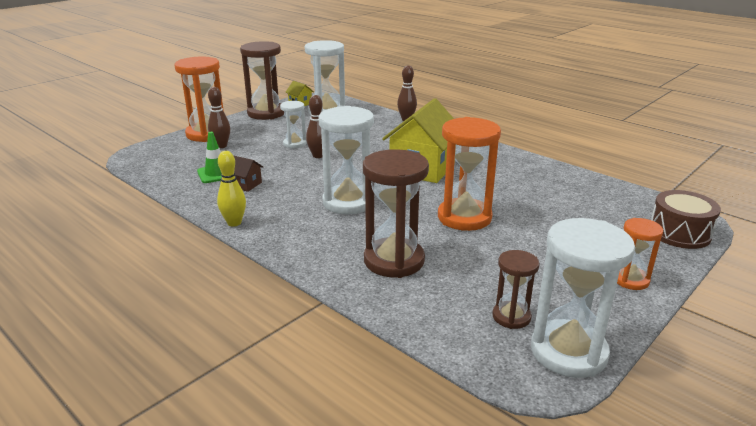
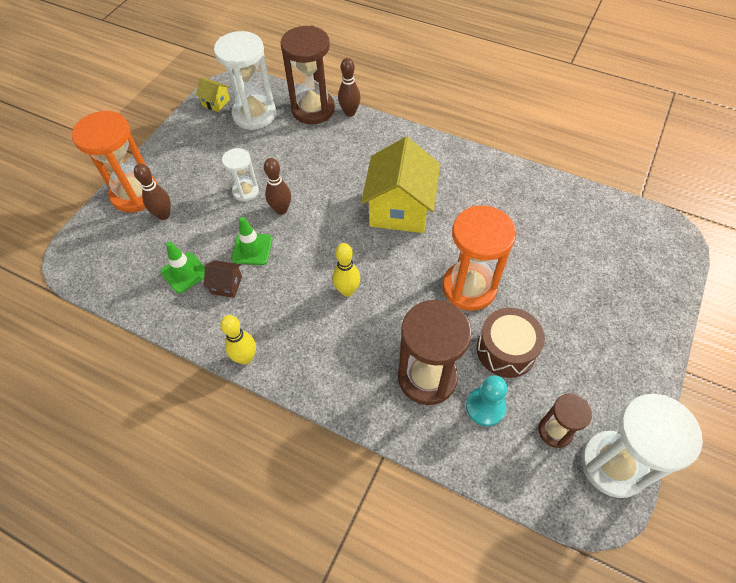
camera: 15 degrees left, 30 degrees up
brown hourglass [240,41,284,120] -> brown hourglass moved to [280,26,335,124]
white hourglass [318,106,374,215] -> yellow bowling pin [332,243,360,297]
orange hourglass [617,218,663,290] -> none
brown drum [651,190,721,249] -> brown drum moved to [477,308,545,378]
none -> green traffic cone [231,217,272,265]
none -> turquoise pawn [466,376,508,426]

